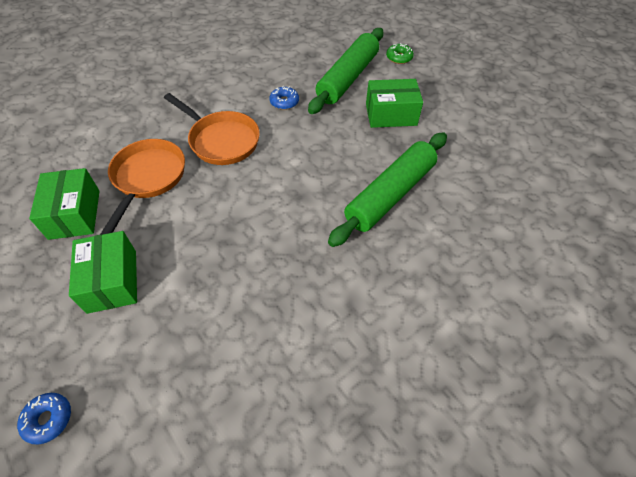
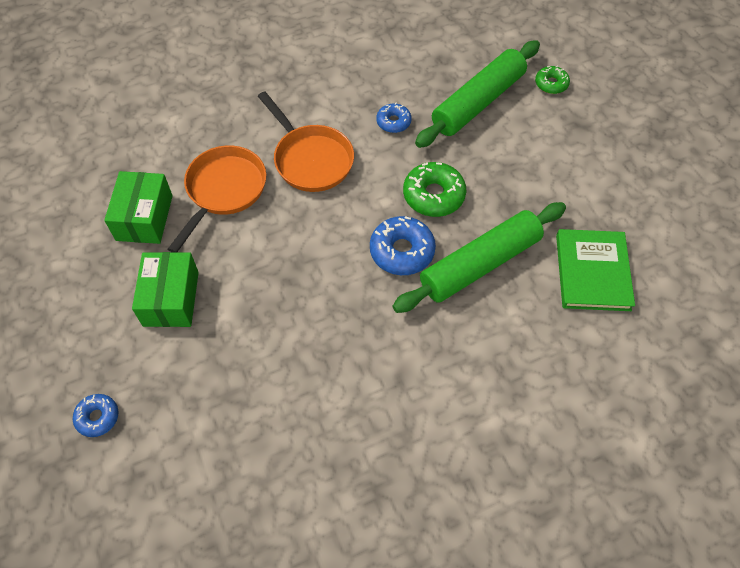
camera: 15 degrees right, 5 degrees up
green box [366,79,423,128] -> none
none -> blue donut [370,216,436,275]
none -> green donut [403,162,466,217]
none -> green book [556,229,635,311]

